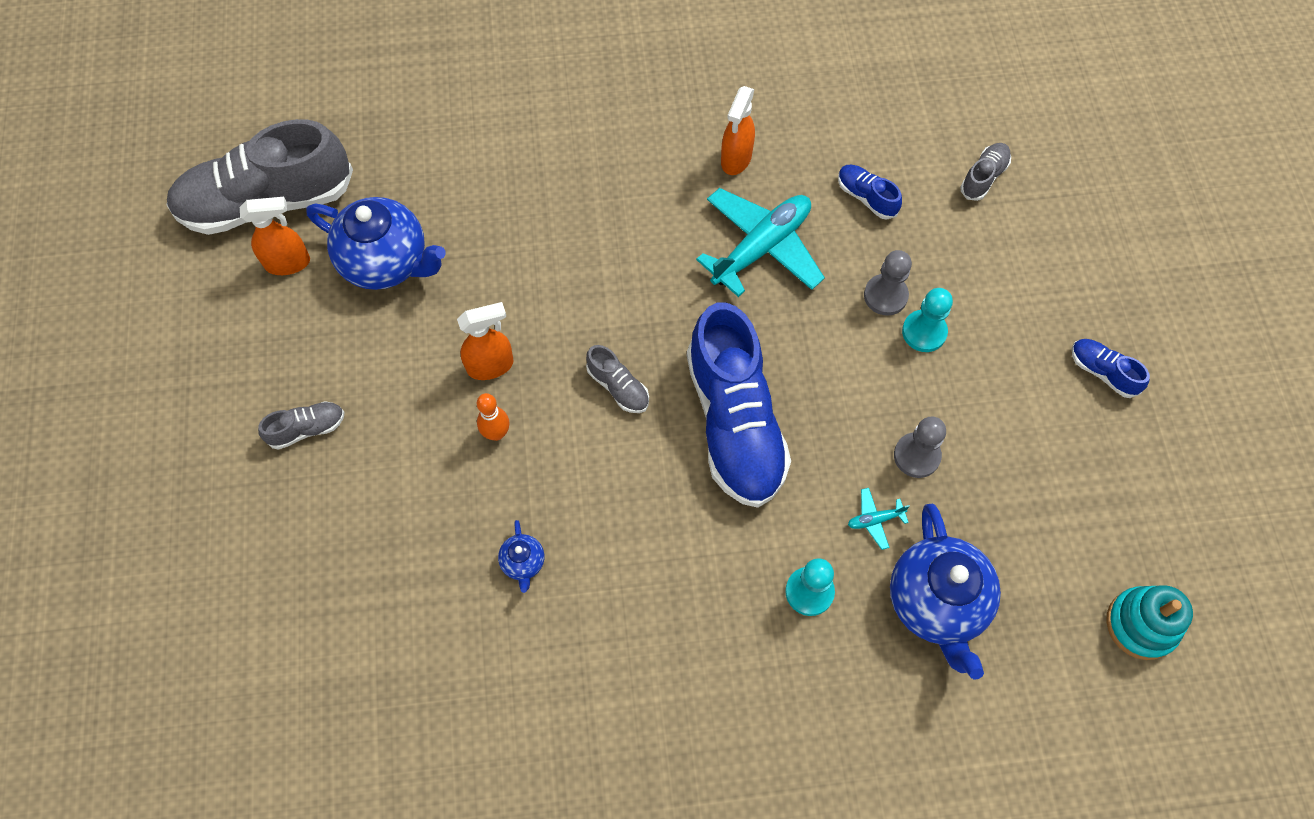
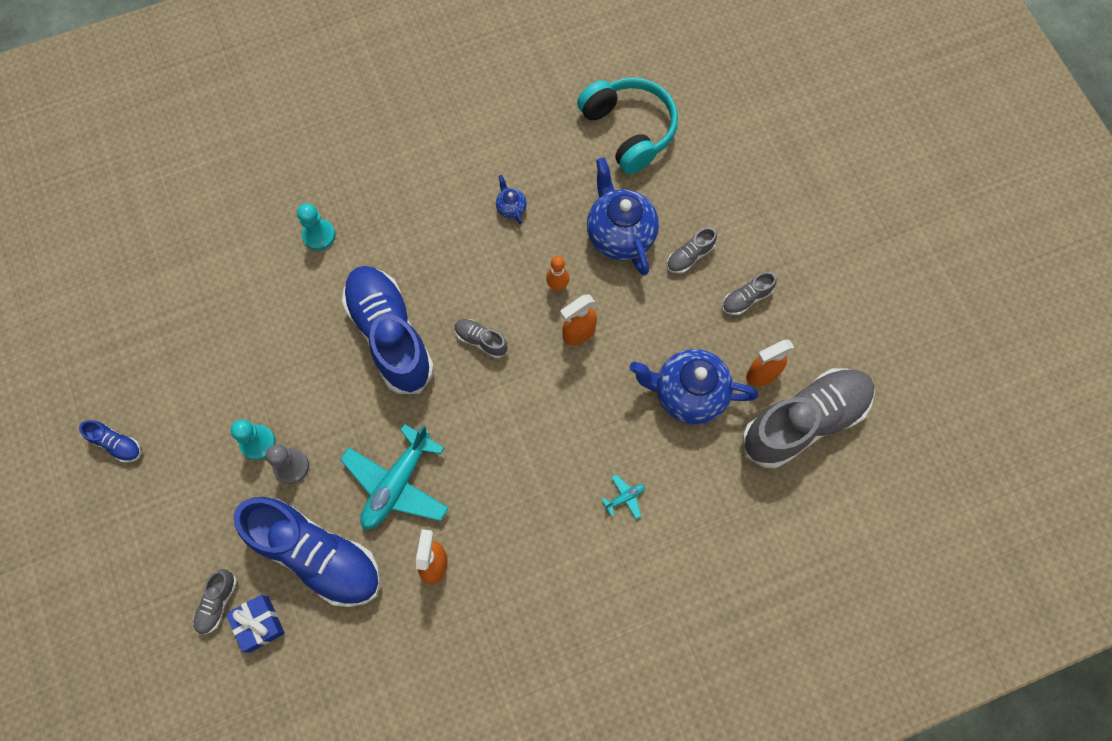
camera: 165 degrees right, 5 degrees up
blue shoe [838,165,902,220] -> blue shoe [234,497,381,607], size x2.39
turquoise plane [848,488,910,550] -> turquoise plane moved to [602,474,645,519]
blue teapot [890,503,1001,680] -> blue teapot moved to [587,157,659,275]
grey pawn [894,416,946,478] -> none
turquoise stacking toy [1106,585,1193,660] -> none
none -> blue gift [226,595,285,653]
none -> turquoise headphones [577,77,678,174]
none -> grey shoe [722,272,776,315]

